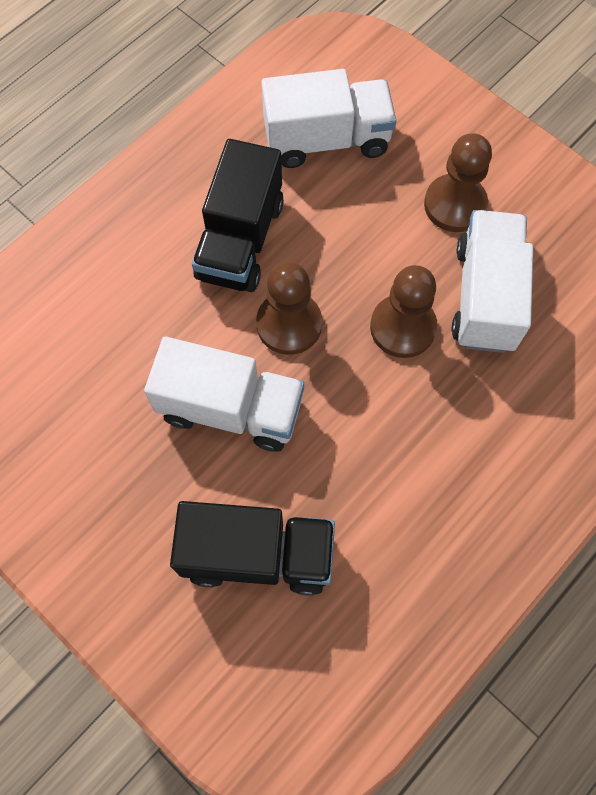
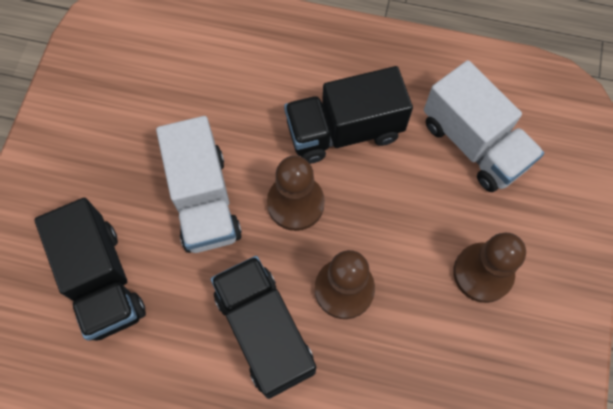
camera: 60 degrees right, 0 degrees up
white truck [452,210,533,353] -> none
none -> black truck [211,256,316,399]

